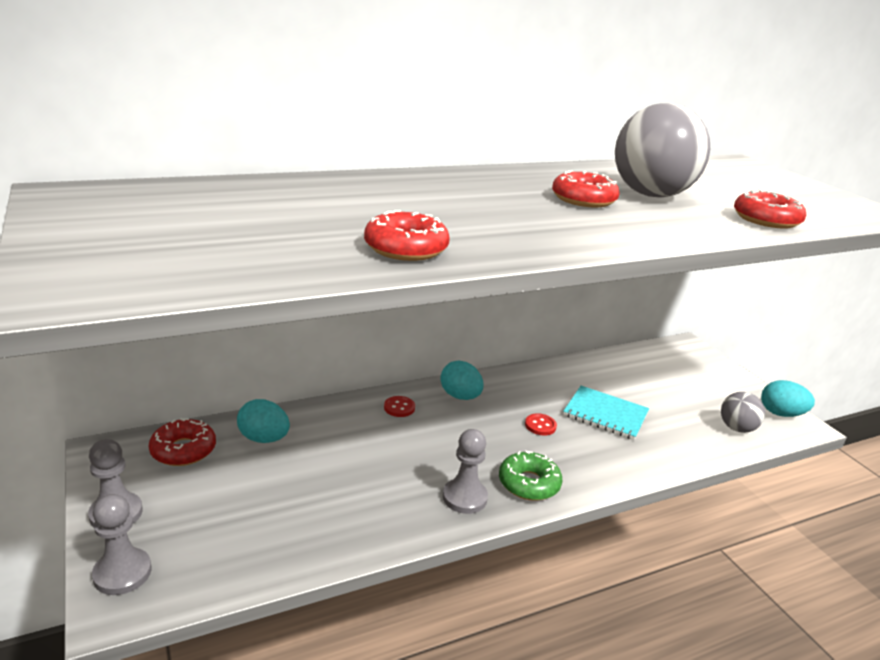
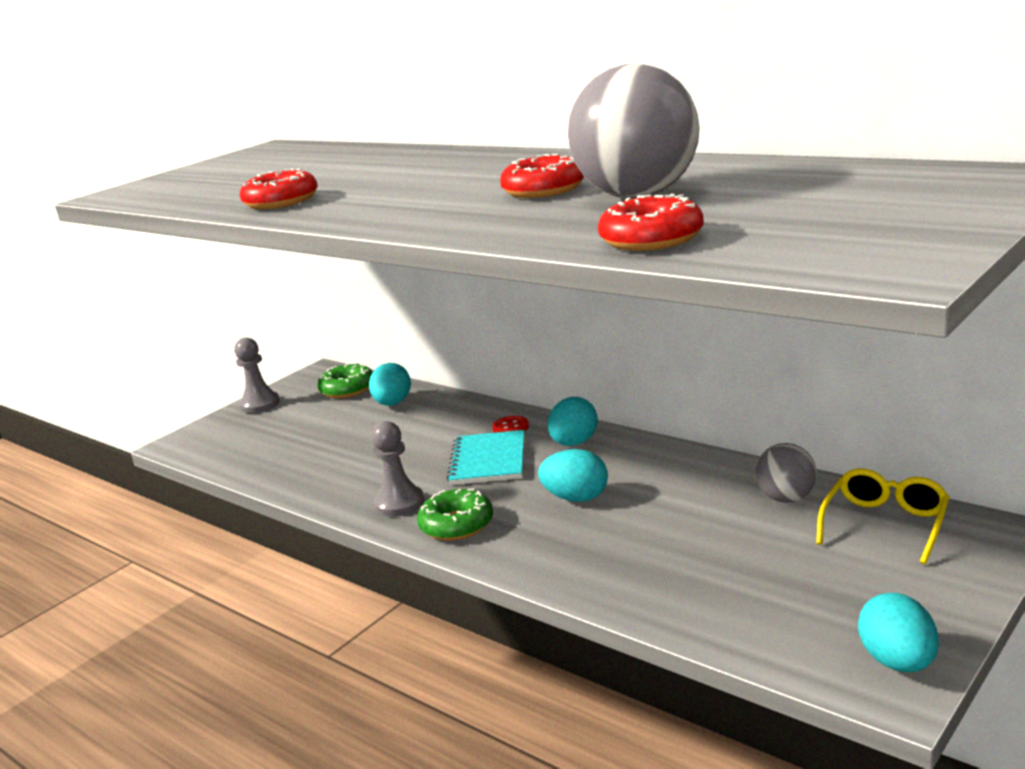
camera: 70 degrees right, 5 degrees down
grey pawn [92,494,152,595] -> none
red donut [149,418,216,466] -> green donut [317,363,373,398]
red button [525,413,557,435] -> turquoise egg [538,449,608,502]
turquoise notebook [563,386,649,440] -> turquoise notebook moved to [447,430,525,485]
grey ball [721,392,765,433] -> grey ball moved to [756,443,817,503]
none -> yellow glasses [816,468,949,564]

